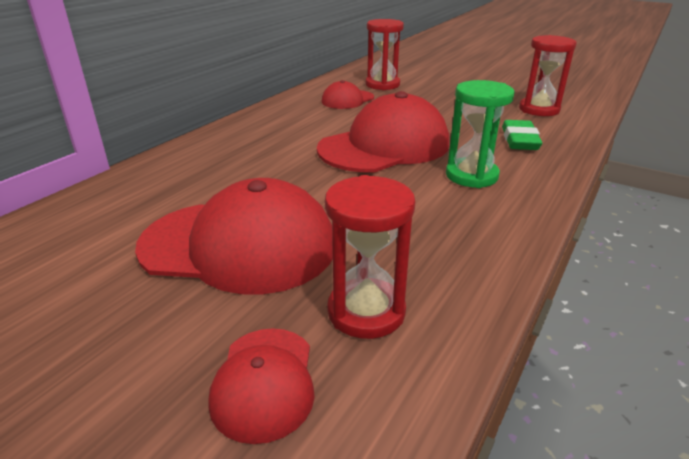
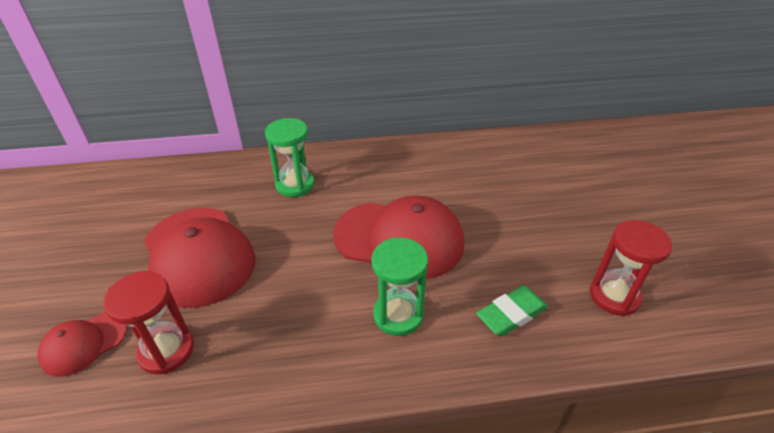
camera: 50 degrees right, 10 degrees up
red cap [322,80,374,109] -> none
red hourglass [366,19,404,90] -> none
none -> green hourglass [265,118,314,197]

